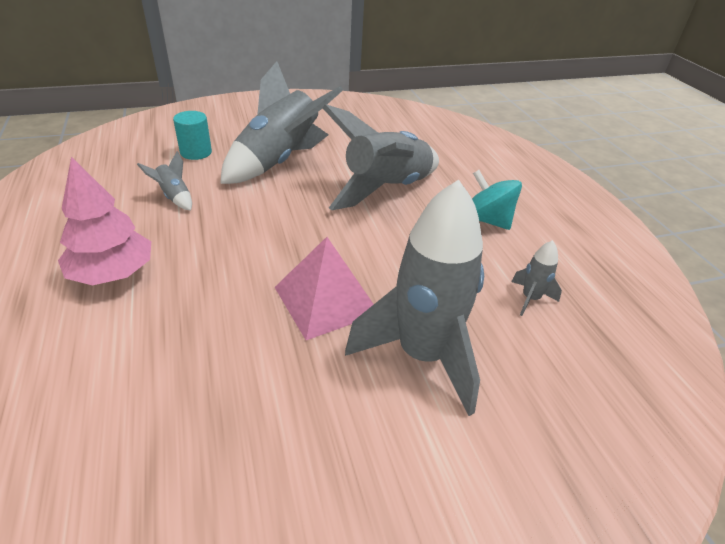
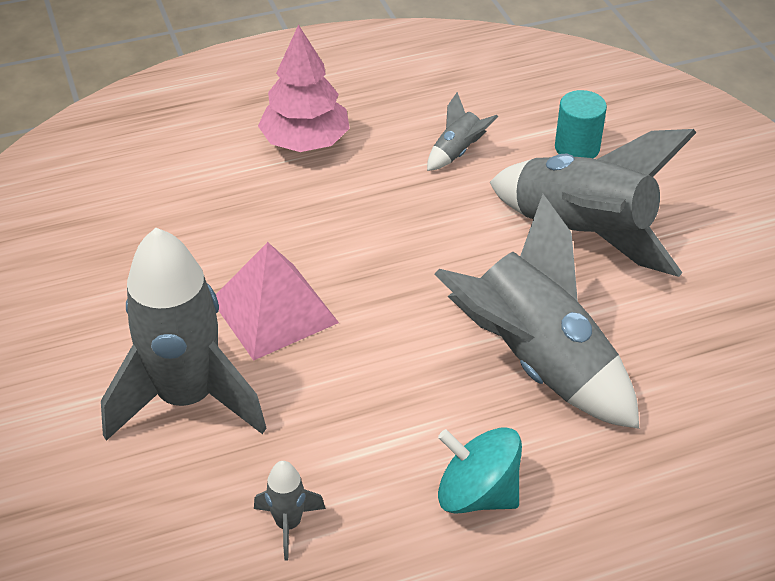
camera: 90 degrees right, 5 degrees up
turquoise spinning top [472,170,522,230] -> turquoise spinning top turned 105 degrees counterclockwise [438,427,522,514]

